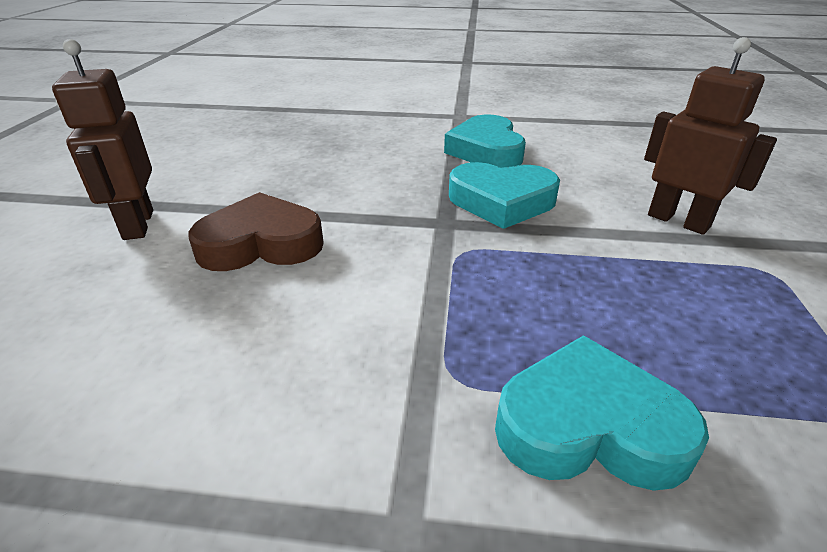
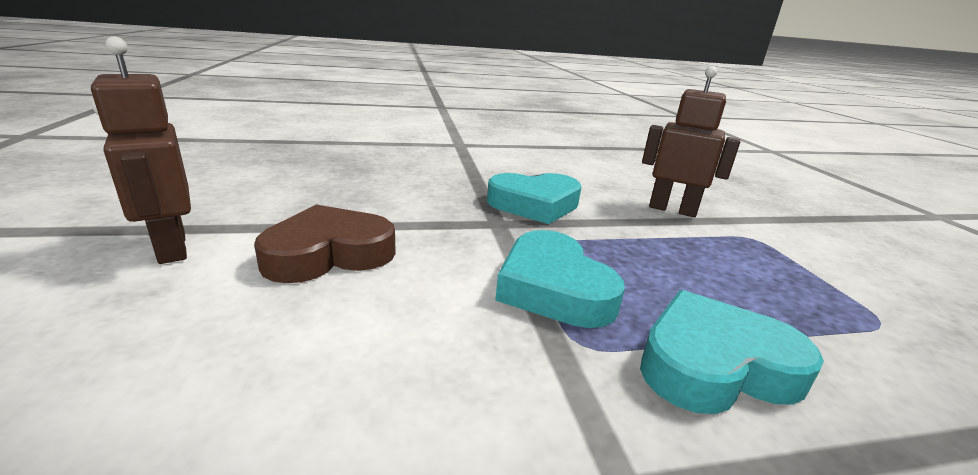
camera: 20 degrees left, 10 degrees down
turquoise heart [444,115,526,168] -> turquoise heart moved to [495,230,625,328]

